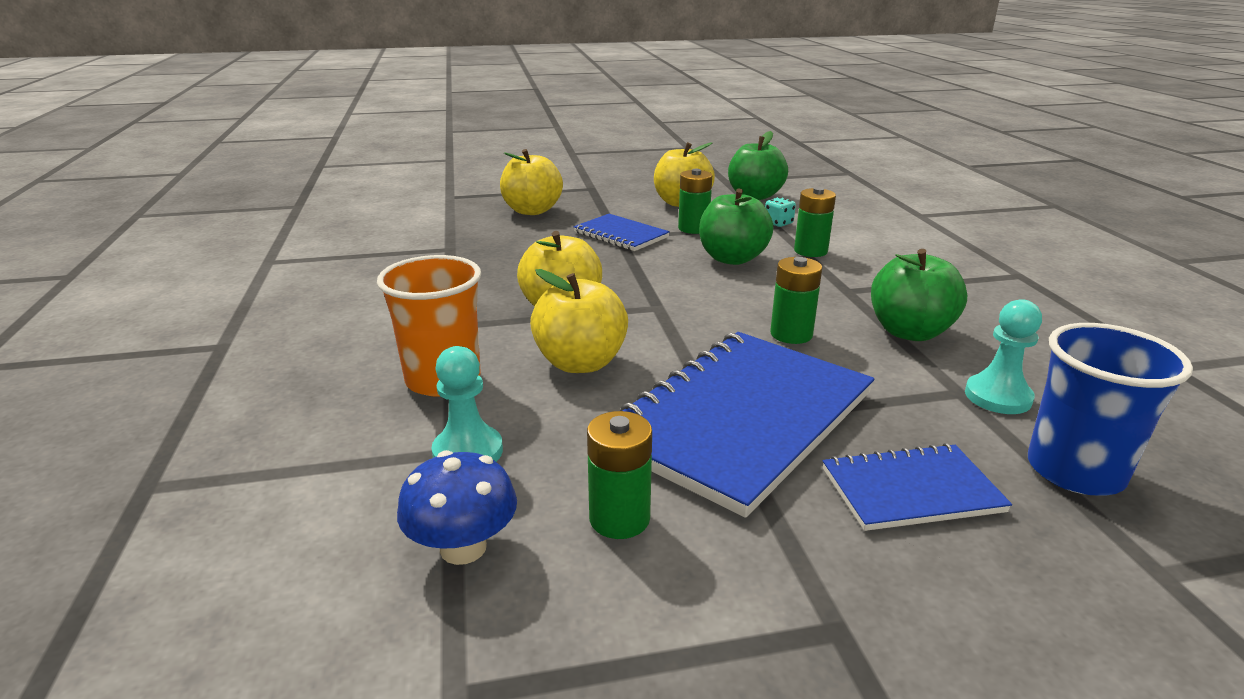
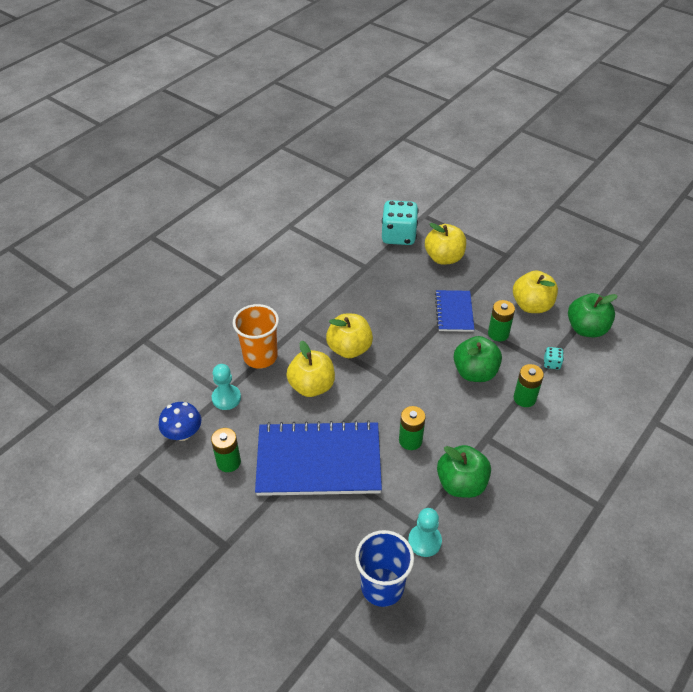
camera: 50 degrees right, 20 degrees up
blue notebook [823,443,1012,531] -> none
none -> turquoise dice [382,200,419,245]

